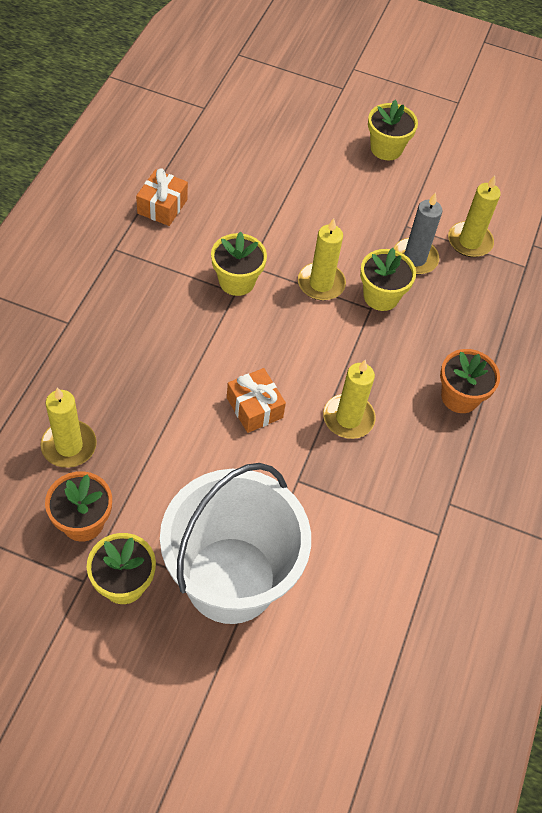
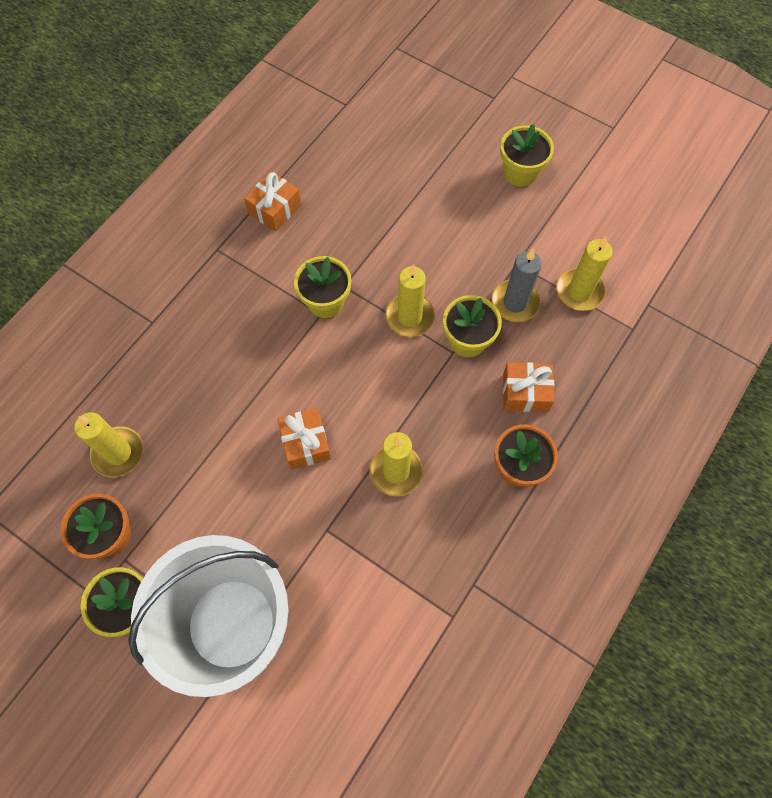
camera: 20 degrees right, 10 degrees up
none -> orange gift [503,362,554,412]

